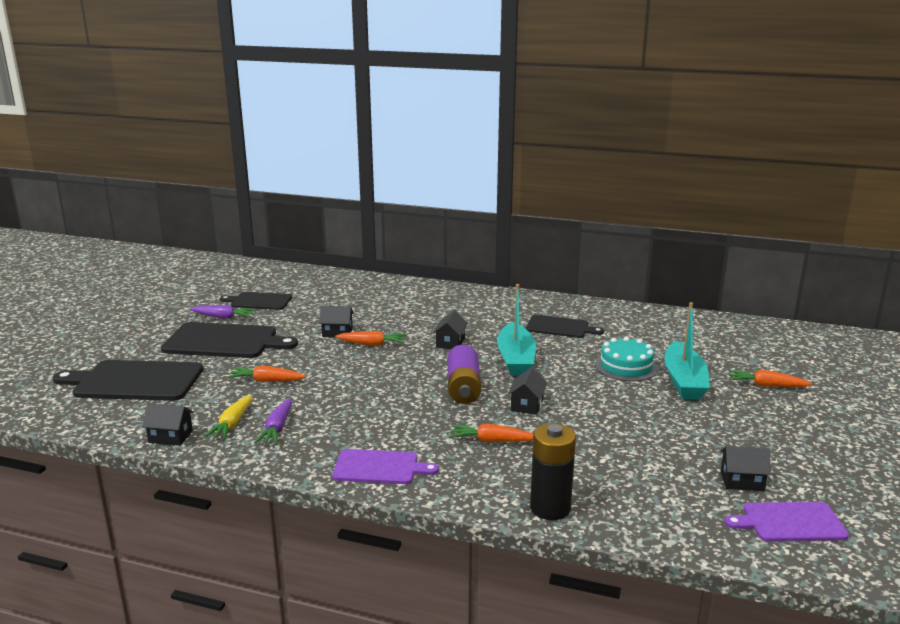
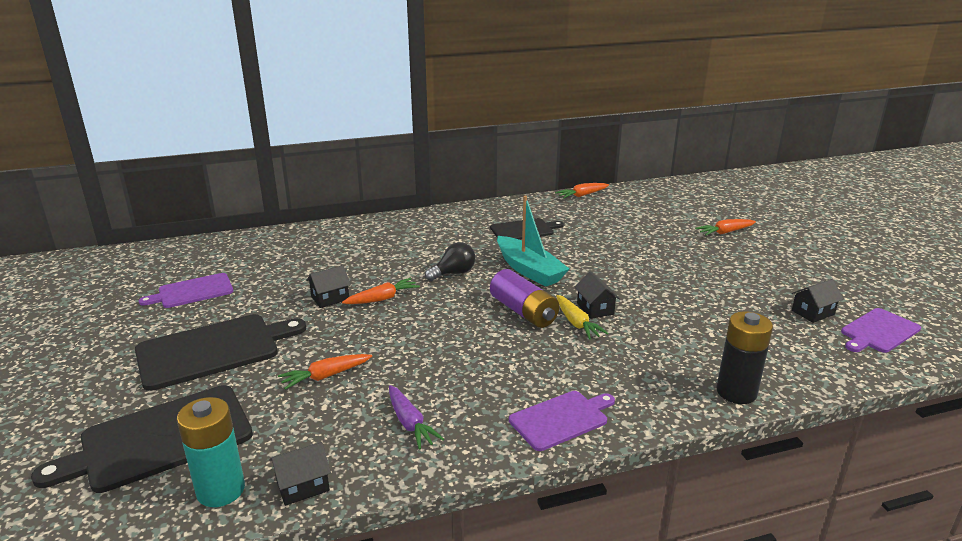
camera: 35 degrees left, 5 degrees up
purple carrot [190,305,255,319] -> none
yellow carrot [203,395,252,440] -> yellow carrot moved to [556,295,609,339]
black cutting board [220,292,292,310] -> purple cutting board [139,273,233,308]
black house [433,310,468,349] -> black light bulb [425,242,475,281]
orange carrot [450,424,533,442] -> orange carrot moved to [555,183,609,198]
turquoise cake [595,337,658,381] -> none
turquoise boat [664,302,710,400] -> none
none -> turquoise battery [177,397,245,507]

